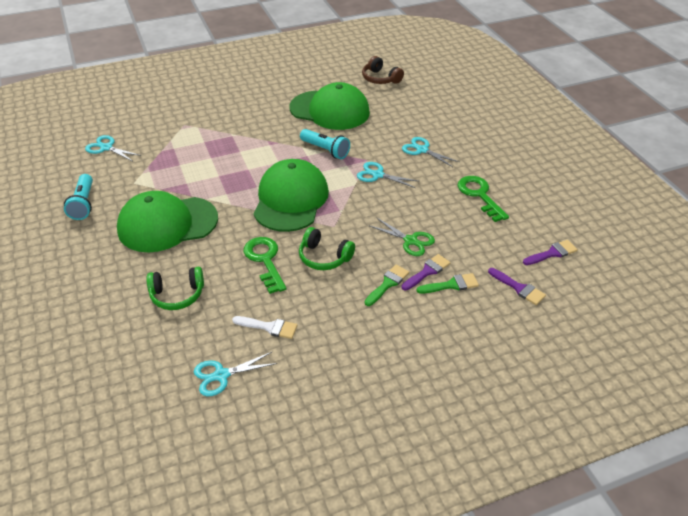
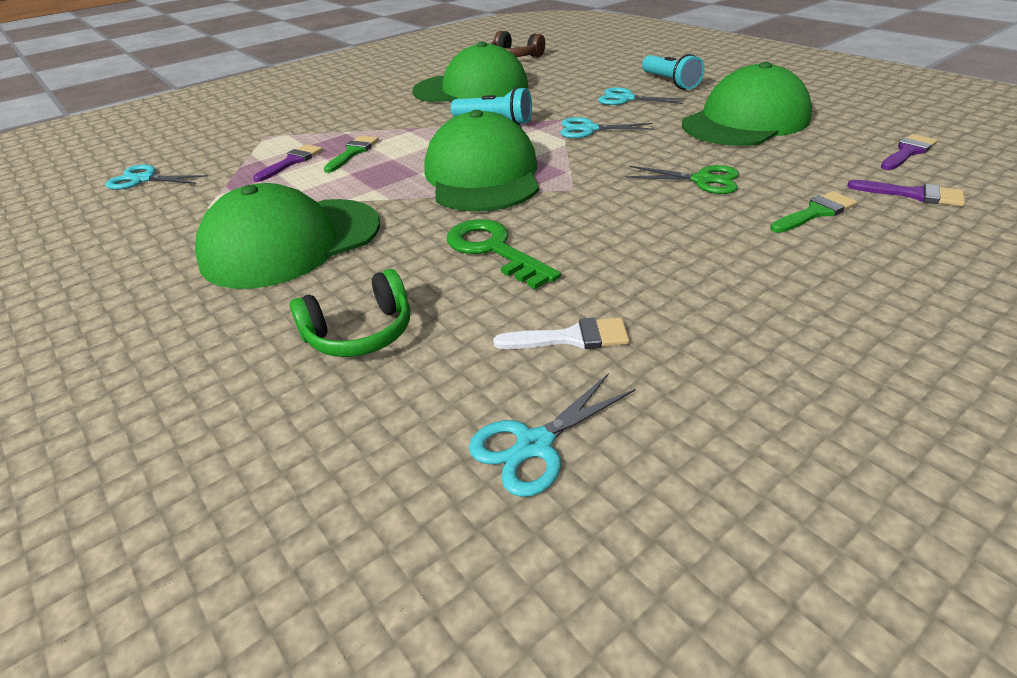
camera: 15 degrees left, 5 degrees down
turquoise flashlight [64,174,93,220] -> turquoise flashlight moved to [642,54,705,90]
green headphones [299,227,355,270] -> none
green brush [365,265,409,306] -> green brush moved to [324,136,379,173]
purple brush [401,254,450,290] -> purple brush moved to [253,144,323,182]
green key [457,176,509,222] -> green cap [682,62,812,146]

